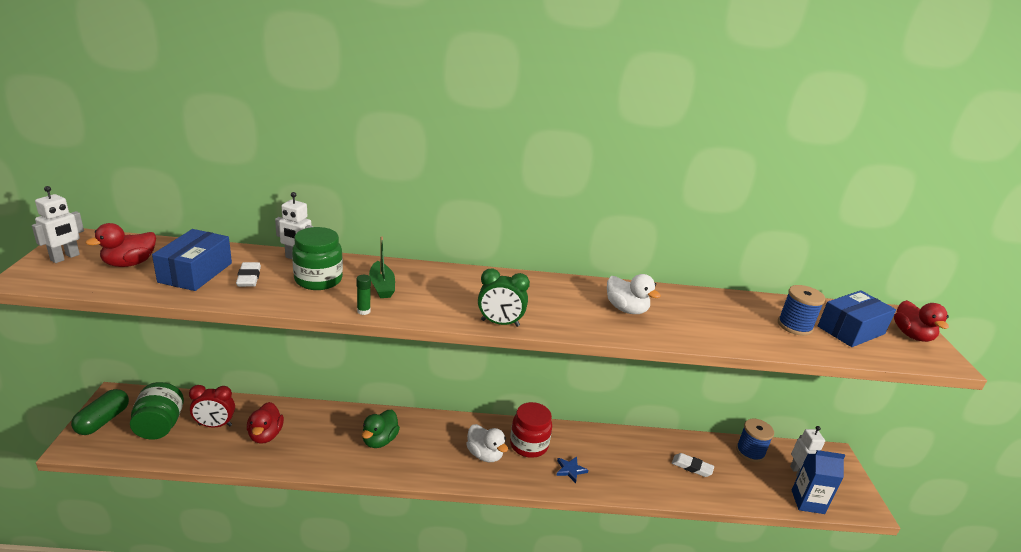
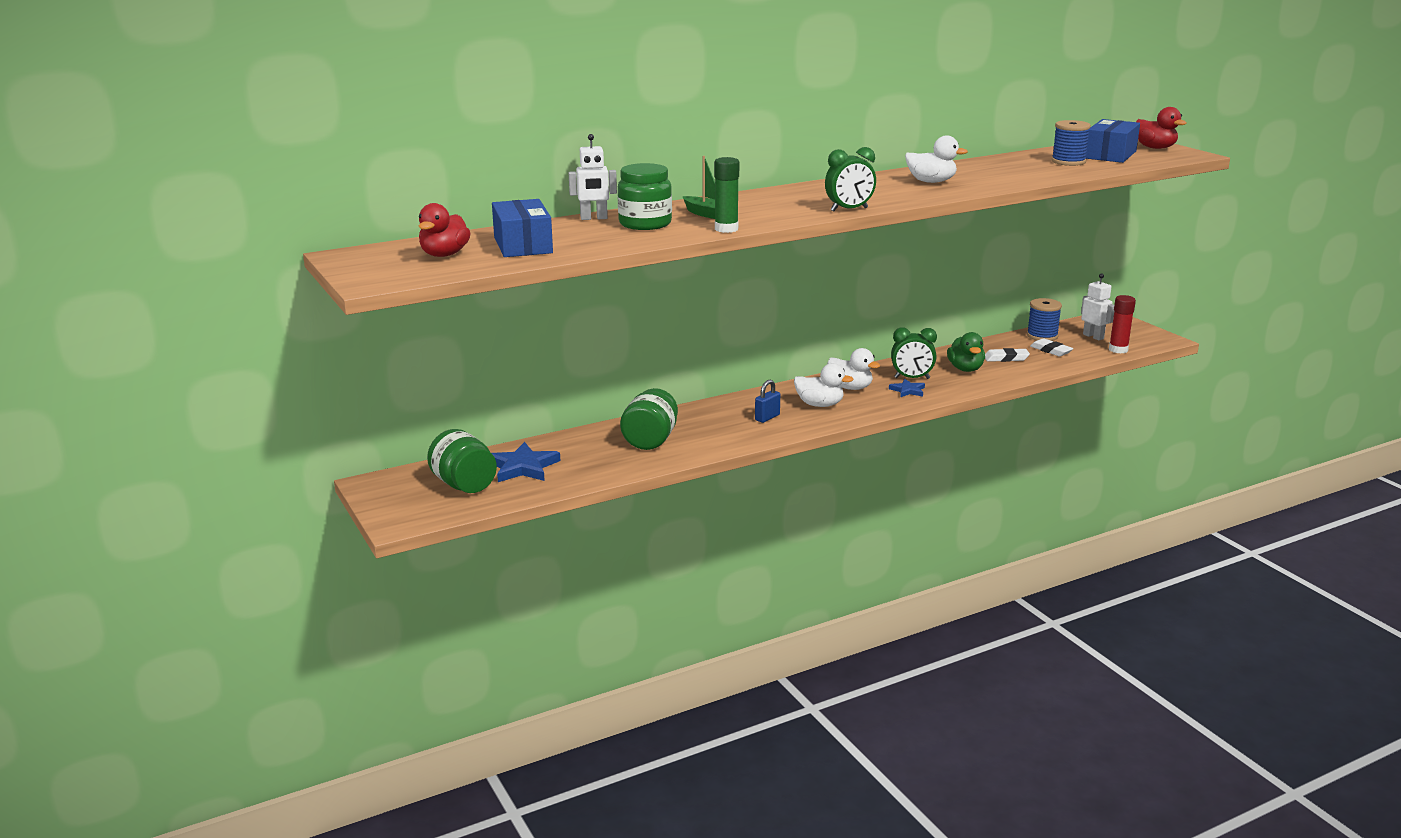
camera: 25 degrees left, 5 degrees down
white robot [32,186,84,263] -> none
green capsule [71,389,129,435] -> none
red clock [189,385,235,427] -> blue star [492,442,560,482]
white eraser [236,262,261,287] -> white eraser moved to [1030,338,1074,356]
red duck [247,402,284,444] -> none
green glue stick [357,275,371,315] -> green glue stick [714,157,739,233], size x1.65
green duck [362,410,400,448] -> green duck moved to [947,332,985,372]
red jar [510,402,552,458] -> white duck [827,348,880,390]
blue carton [792,450,845,514] -> red glue stick [1109,295,1136,353]
none -> green jar [620,388,678,450]
none -> blue padlock [755,380,780,423]
none -> green clock [891,327,937,379]

